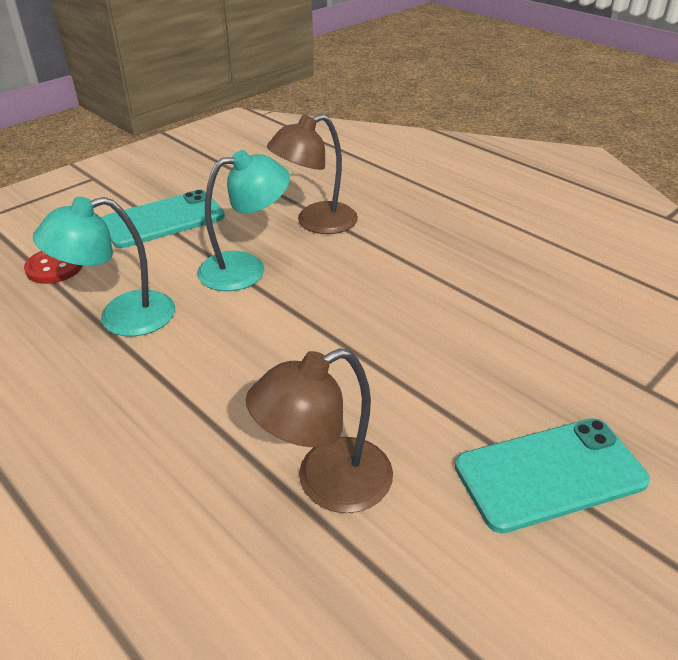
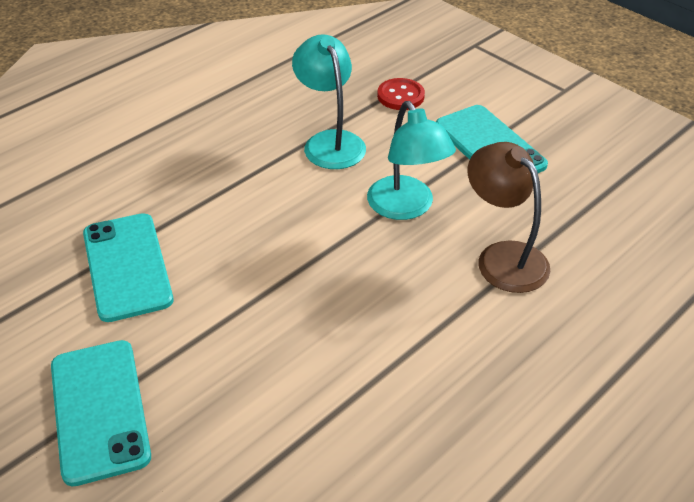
camera: 90 degrees right, 5 degrees up
brown lamp [246,348,393,513] -> turquoise phone [83,213,173,322]

